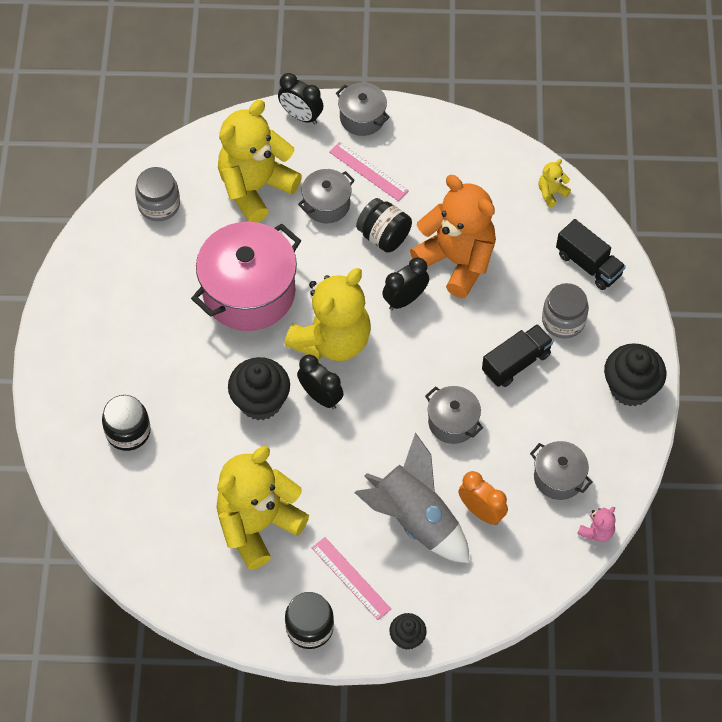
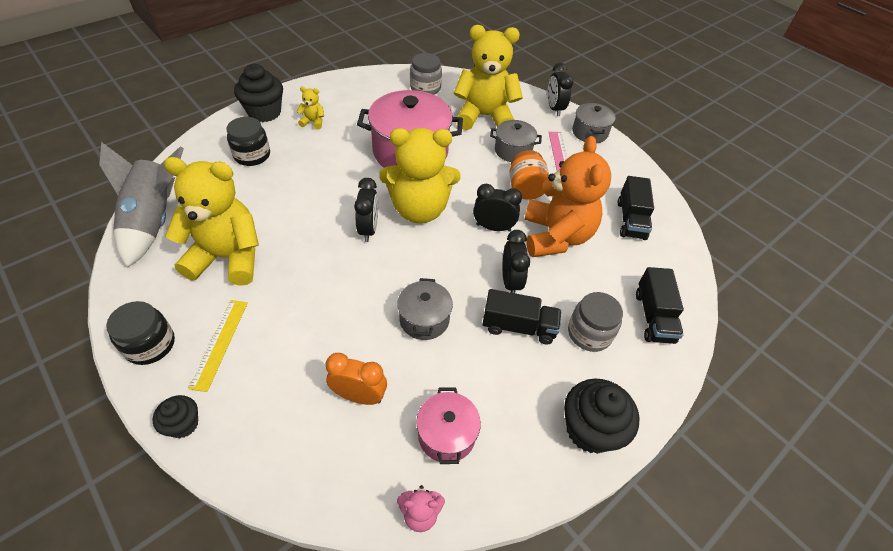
camera: 45 degrees right, 10 degrees down
black cupcake [228,357,290,420] -> black cupcake moved to [234,64,283,122]
pink ruler [312,537,391,620] -> yellow ruler [188,300,248,392]
grey rocket [354,432,470,563] -> grey rocket moved to [99,142,184,267]
black jar [356,198,412,253] -> orange jar [509,150,549,200]
orange clock [458,471,508,525] -> orange clock turned 75 degrees counterclockwise [326,353,387,405]
grey pot [530,441,592,500] -> pink pot [416,388,481,464]
yellow teddy bear [538,159,571,207] -> yellow teddy bear moved to [297,86,324,130]
none -> black clock [503,230,530,293]
none -> black truck [618,176,654,240]

